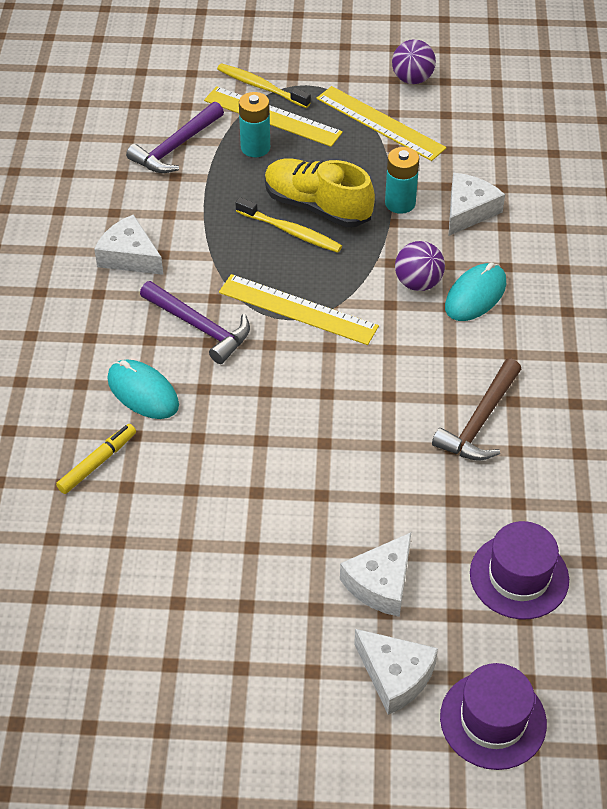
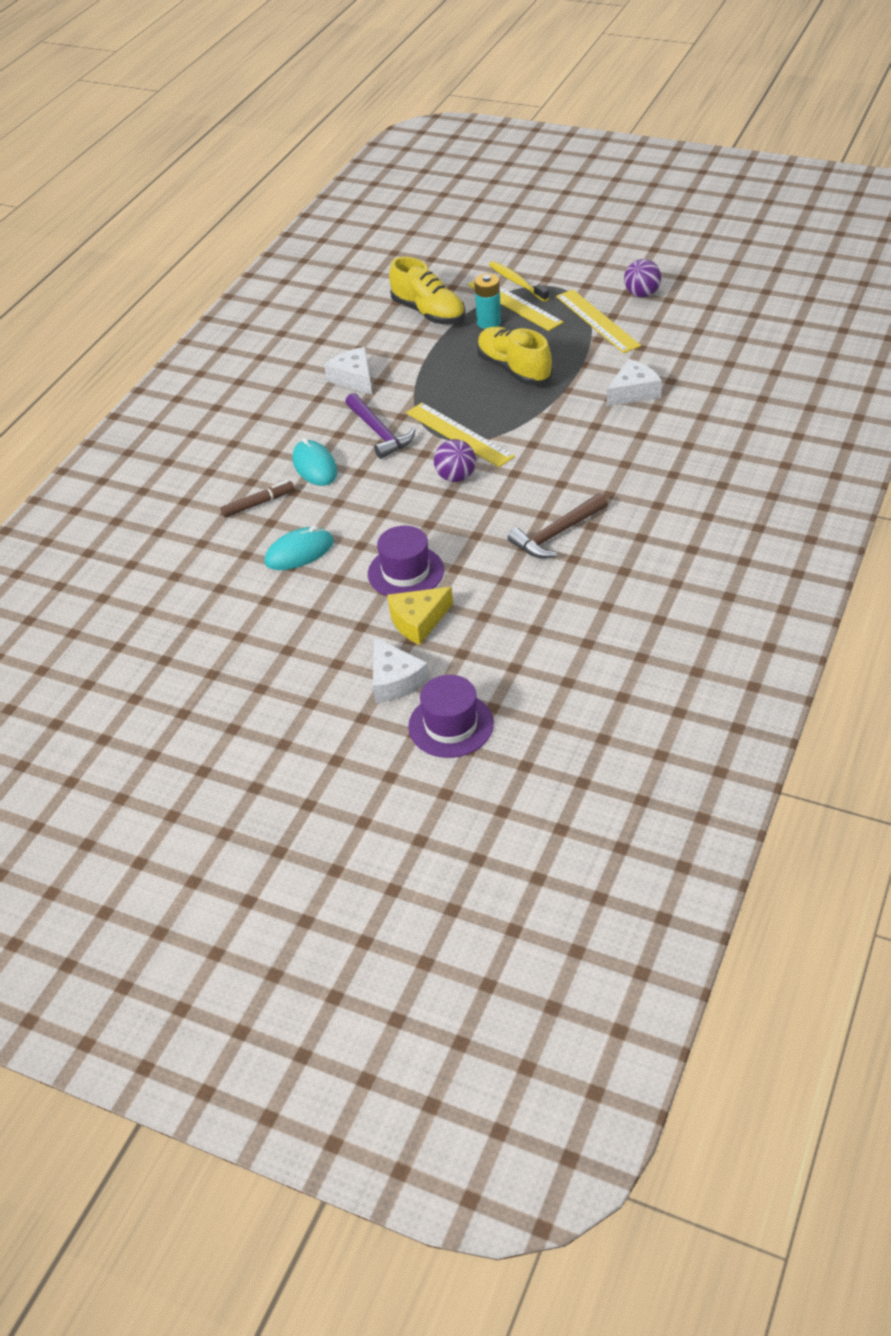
camera: 25 degrees right, 5 degrees down
yellow marker [56,424,136,494] -> brown marker [220,480,295,517]
purple hammer [126,102,224,173] -> yellow shoe [389,257,465,324]
yellow toothbrush [235,197,342,253] -> none
white cheese [340,532,411,617] -> yellow cheese [387,587,453,645]
turquoise battery [385,147,419,214] -> none
purple ball [395,241,445,291] -> purple ball moved to [434,439,476,482]
turquoise mouse [445,262,506,321] -> turquoise mouse moved to [264,526,334,570]
purple hat [470,521,569,619] -> purple hat moved to [368,526,444,596]

